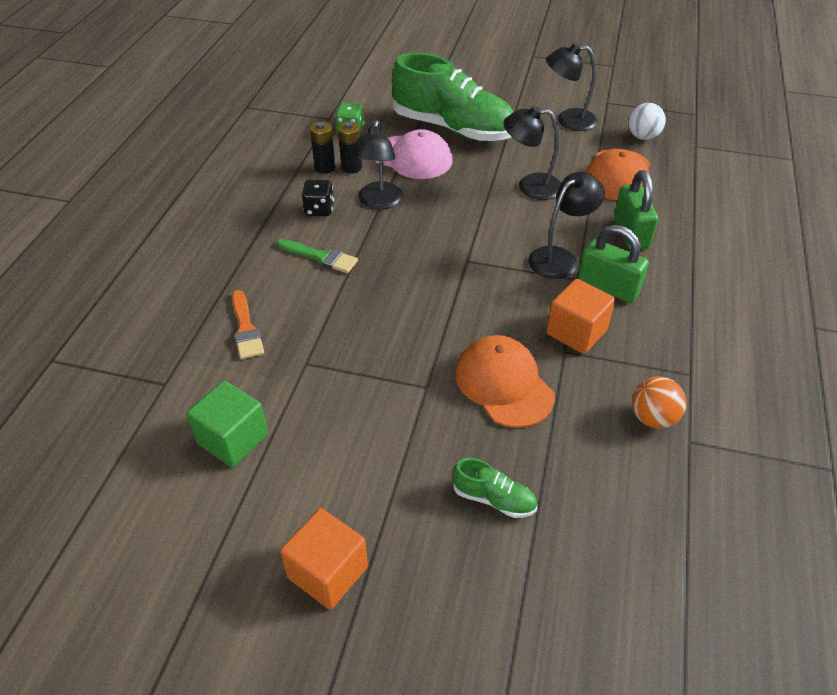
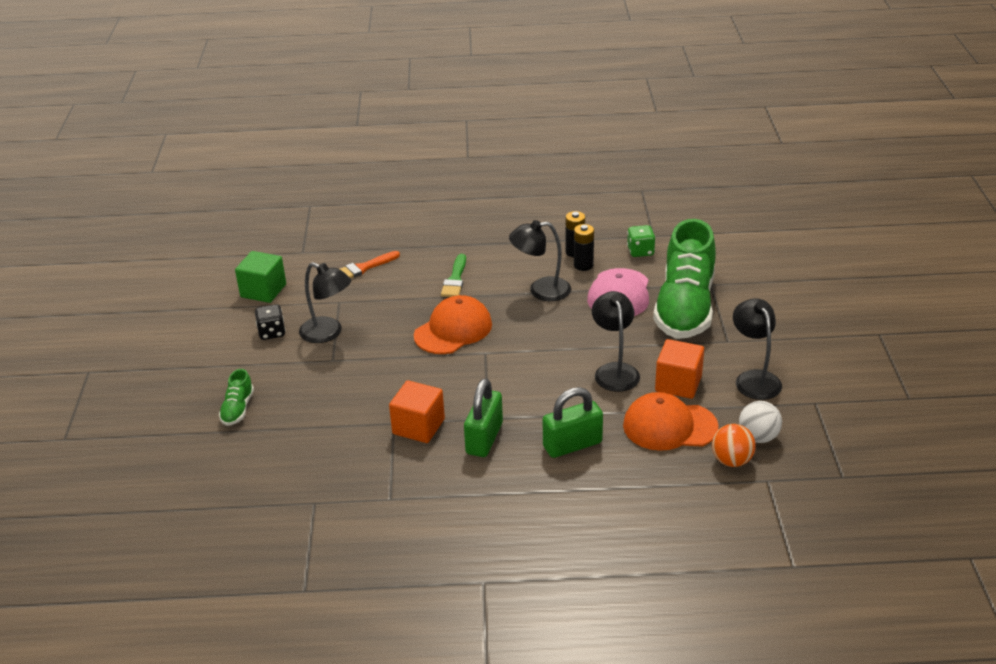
camera: 75 degrees right, 10 degrees down
orange cube [280,508,368,610] -> orange cube moved to [655,339,704,399]
black dice [302,180,334,216] -> black dice moved to [255,304,286,340]
orange cap [455,335,555,428] -> orange cap moved to [414,295,492,354]
black lamp [528,172,605,279] -> black lamp moved to [299,262,352,343]
orange ball [632,376,686,429] -> orange ball moved to [712,424,756,467]

